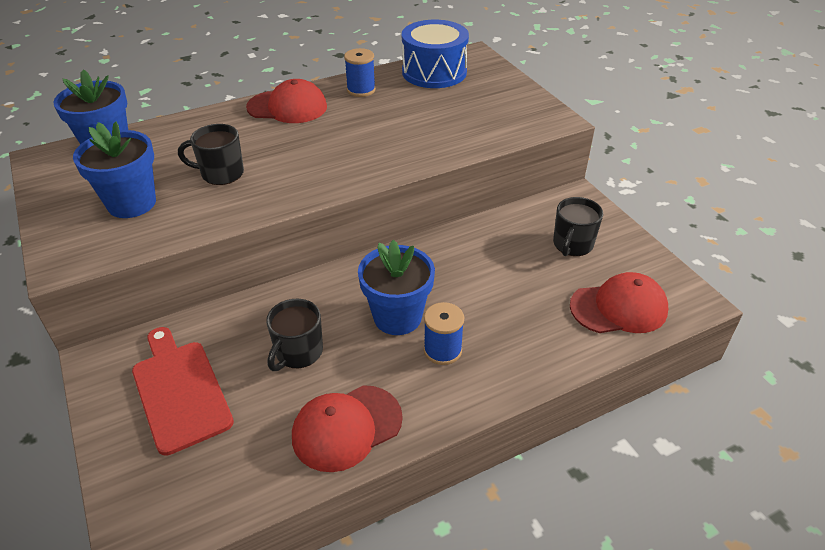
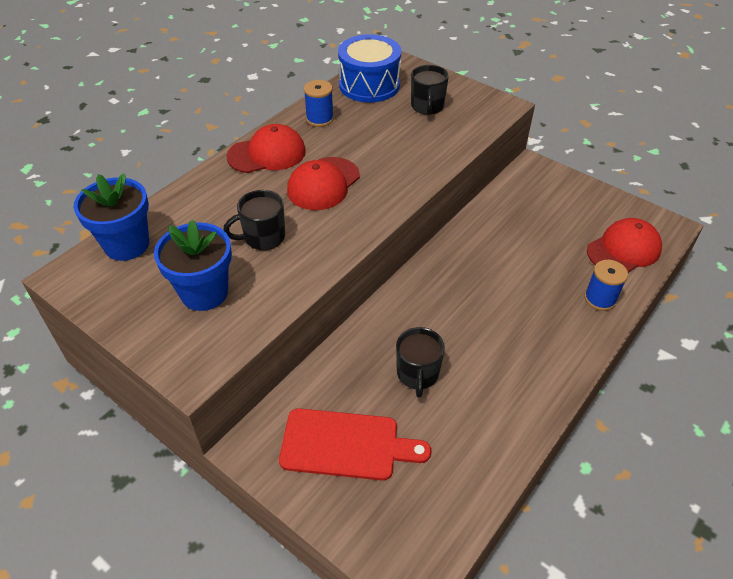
camera: 25 degrees left, 5 degrees up
red cutting board [132,327,234,456] -> red cutting board turned 150 degrees clockwise [279,408,431,481]
red cap [292,385,403,472] -> red cap moved to [287,157,360,210]
blue flower pot [358,240,435,335] -> none
blue spool [424,302,464,365] -> blue spool moved to [584,260,628,311]
black mug [553,197,603,256] -> black mug moved to [411,65,449,115]

